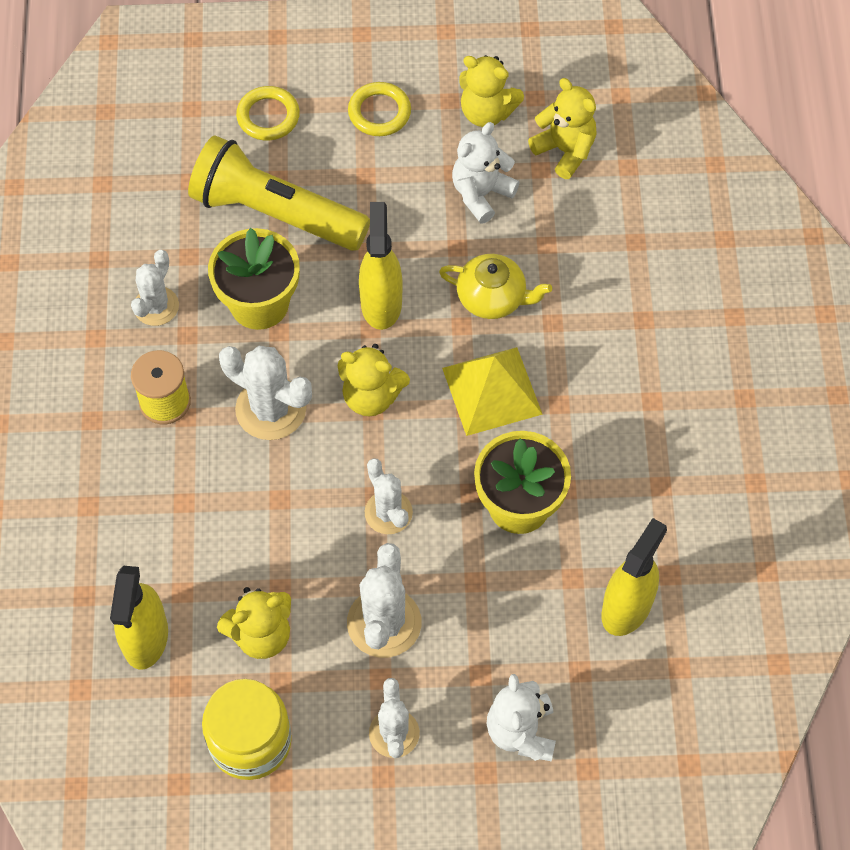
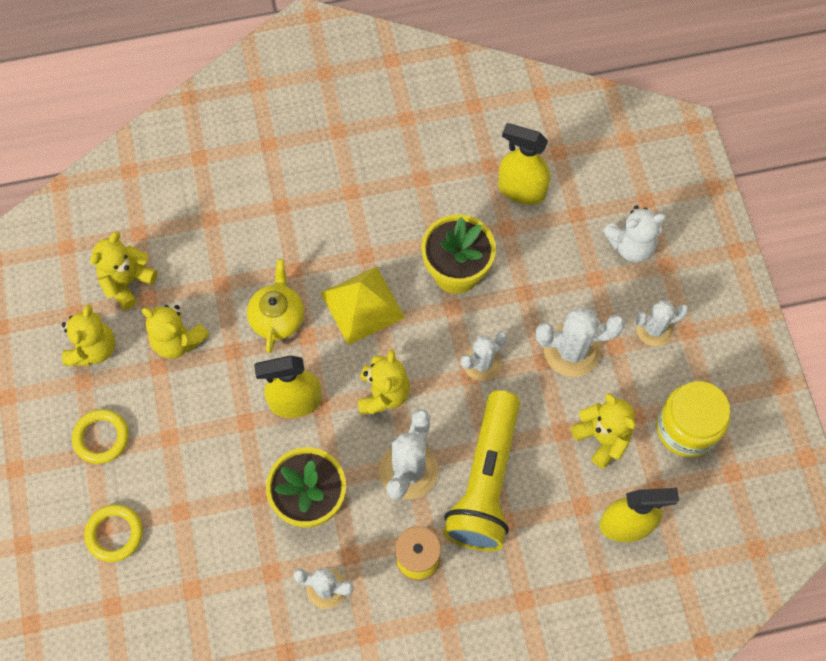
camera: 100 degrees left, 5 degrees up
yellow flashlight [188,135,370,251] -> yellow flashlight moved to [443,390,520,551]
white teddy bear [452,122,520,224] -> yellow teddy bear [142,305,209,359]

